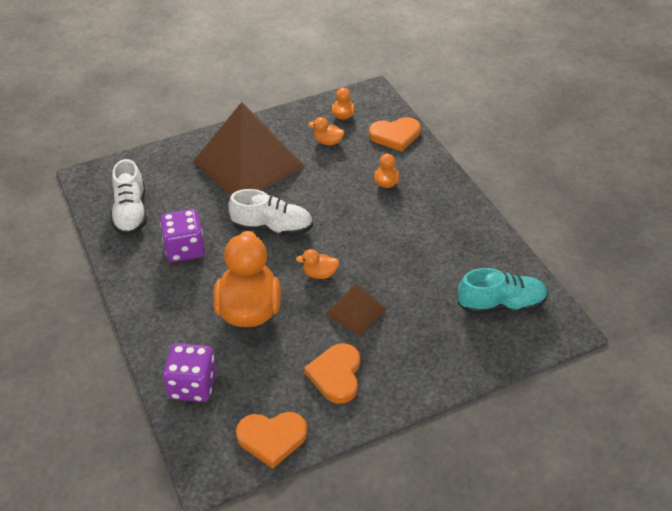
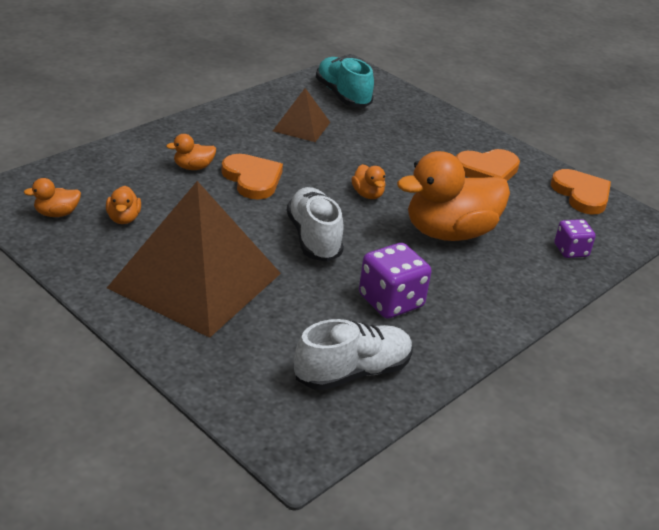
camera: 115 degrees left, 10 degrees down
purple dice [163,343,217,402] -> purple dice [554,219,596,258], size x0.62
brown pyramid [325,284,387,336] -> brown pyramid moved to [273,88,330,142]
orange heart [369,117,421,151] -> orange heart moved to [221,154,283,199]

